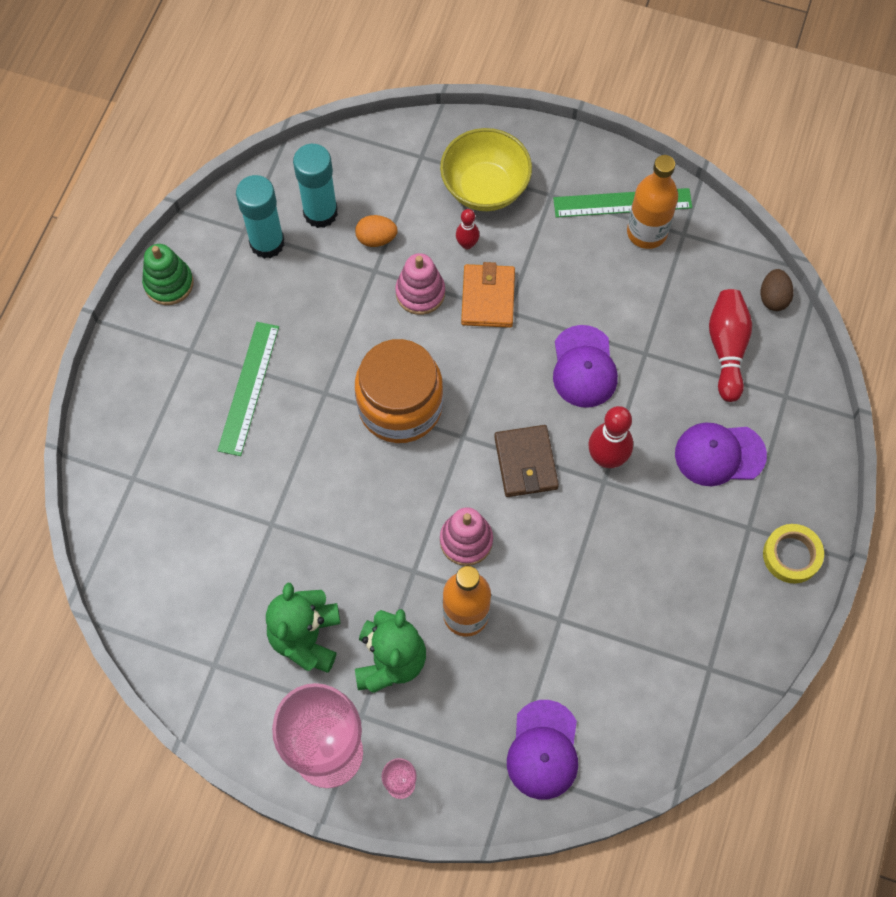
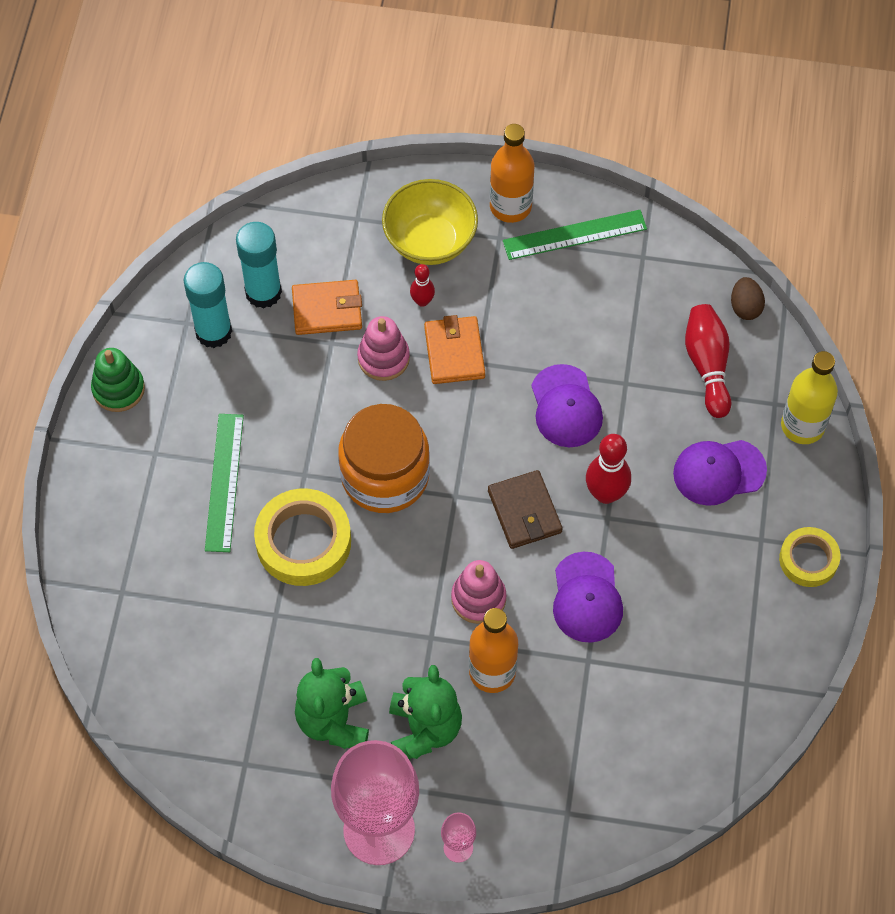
camera: 10 degrees left, 5 degrees down
orange egg [355,215,398,247] -> orange wallet [292,280,362,335]
purple cap [507,700,578,800] -> purple cap moved to [553,552,623,643]
orange bottle [627,155,678,249] -> orange bottle moved to [490,124,534,223]
none -> yellow tape [254,489,351,586]
none -> yellow bottle [781,351,838,444]

